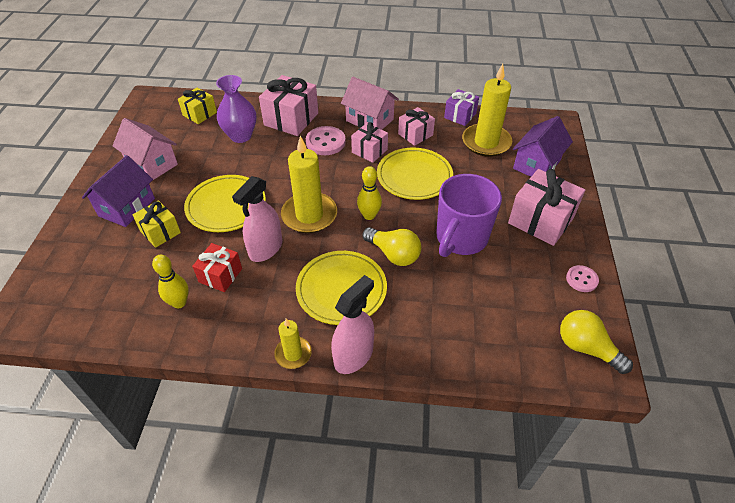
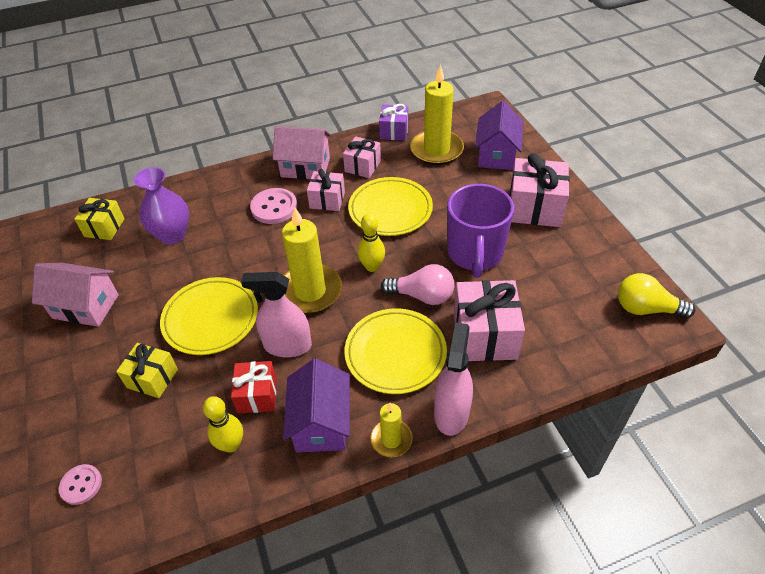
camera: 25 degrees left, 0 degrees up
purple house [82,155,155,227] -> purple house moved to [283,359,350,453]
pink spray bottle [232,176,282,262] -> pink spray bottle turned 90 degrees clockwise [241,272,312,357]
pink gift [259,75,318,136] -> pink gift moved to [454,280,525,361]
yellow light bulb [363,227,421,266] -> pink light bulb [381,264,455,305]
pink button [566,265,599,292] -> pink button moved to [59,464,102,505]

